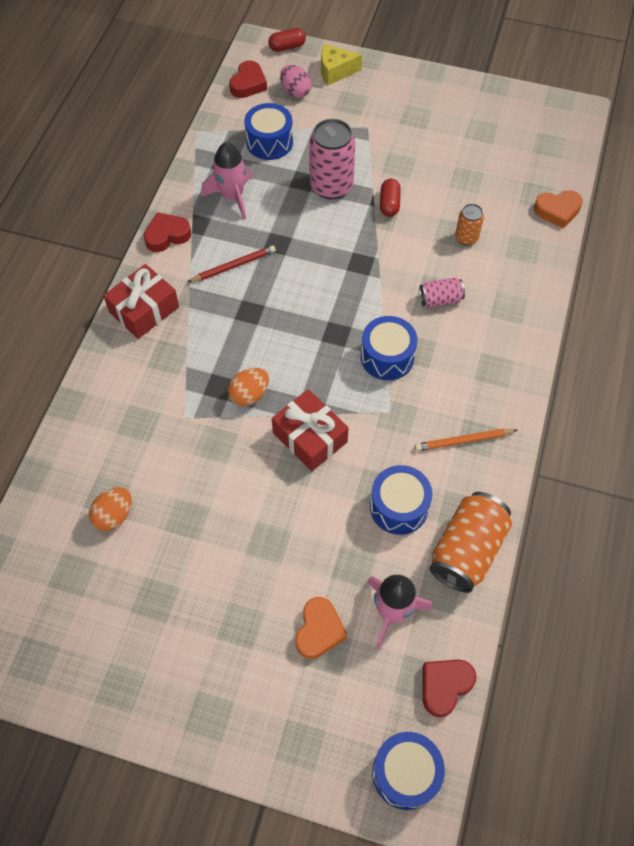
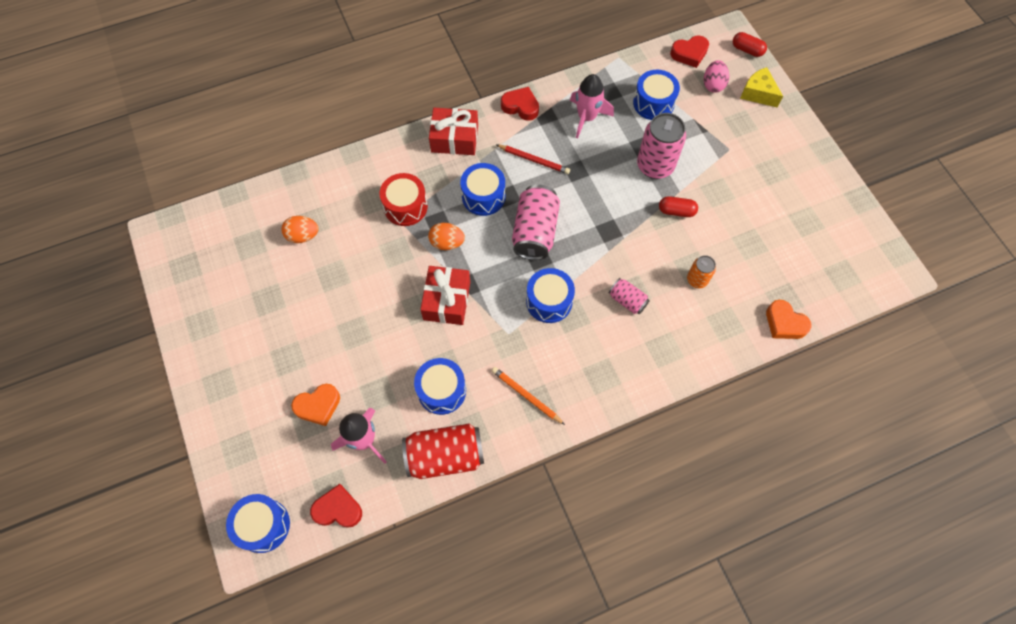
camera: 50 degrees right, 5 degrees up
red capsule [380,179,401,217] -> red capsule turned 45 degrees clockwise [659,196,698,217]
orange can [429,492,512,593] -> red can [402,424,484,479]
none -> red drum [380,173,428,226]
none -> blue drum [460,163,505,216]
none -> pink can [512,185,560,260]

